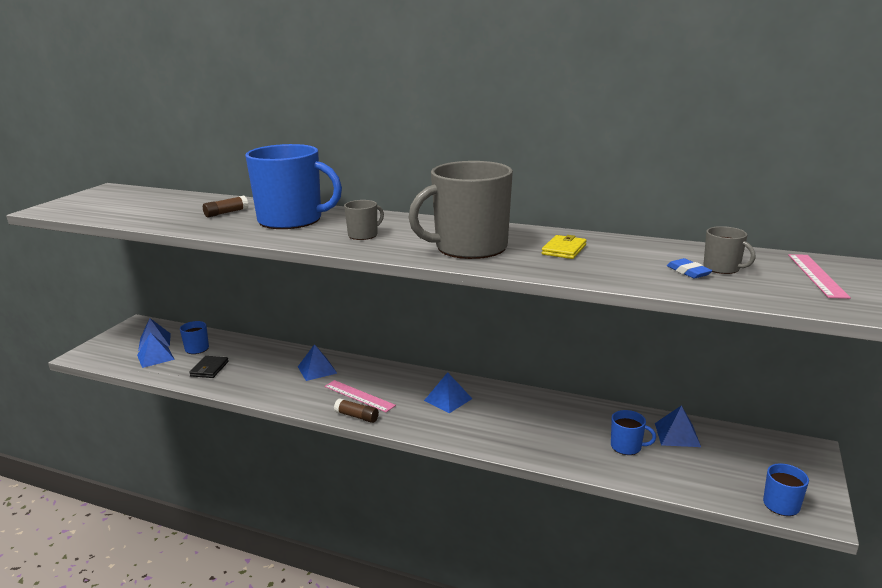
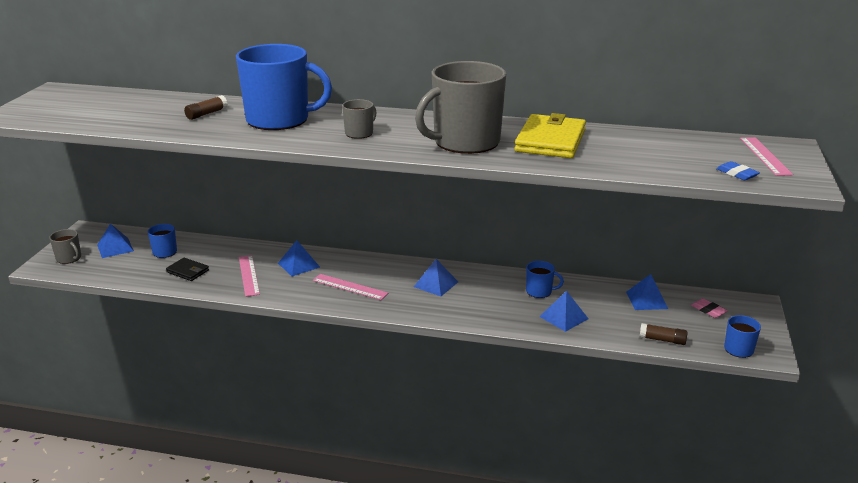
camera: 10 degrees left, 5 degrees up
blue pyramid [137,333,175,368] -> blue pyramid moved to [539,291,588,332]
black wallet [189,356,229,378] -> black wallet turned 60 degrees counterclockwise [166,258,209,281]
brown glue stick [334,398,379,423] -> brown glue stick moved to [639,323,688,345]
yellow wallet [542,235,587,259] -> yellow wallet [514,113,586,158], size x1.95
blue mug [611,410,656,455] -> blue mug moved to [526,261,564,298]
blue eraser [667,258,713,279] -> blue eraser moved to [716,161,760,180]
grey mug [704,226,756,274] -> grey mug moved to [49,229,81,264]
none -> pink ruler [239,255,260,297]
none -> pink eraser [691,298,728,318]

